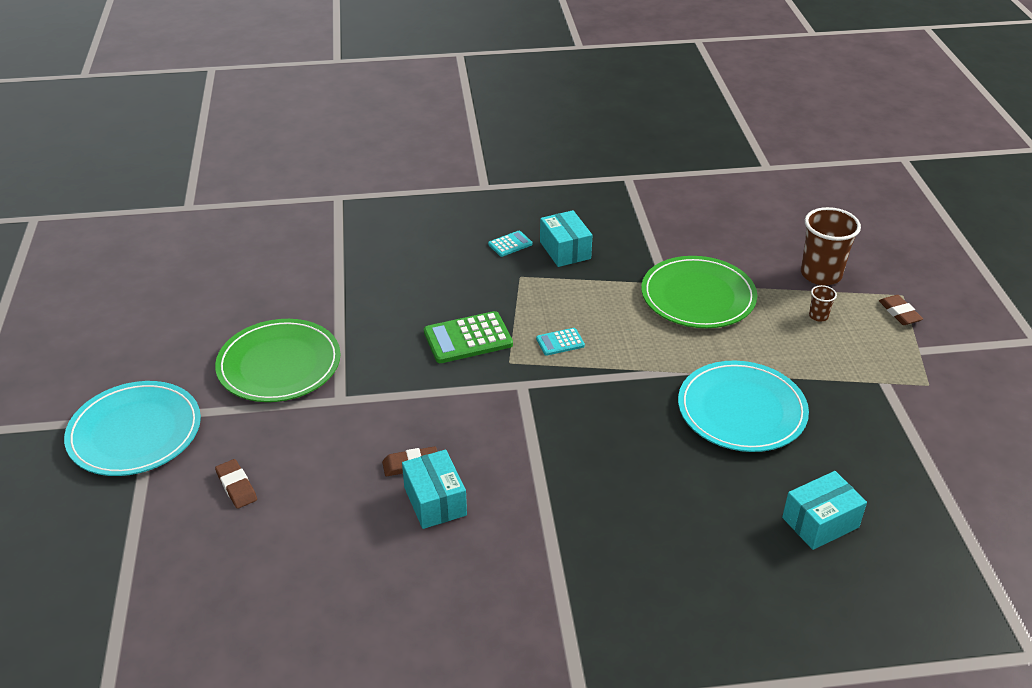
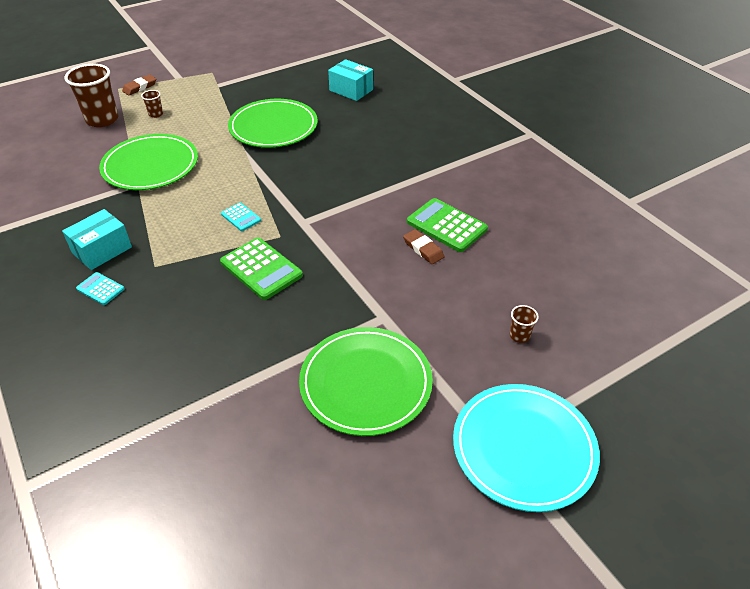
camera: 115 degrees left, 5 degrees up
brown eraser [215,459,257,509] -> brown cup [510,305,539,343]
turquoise box [402,450,467,529] -> green calculator [407,198,488,252]
turquoise plate [678,361,809,452] -> green plate [228,99,318,148]

